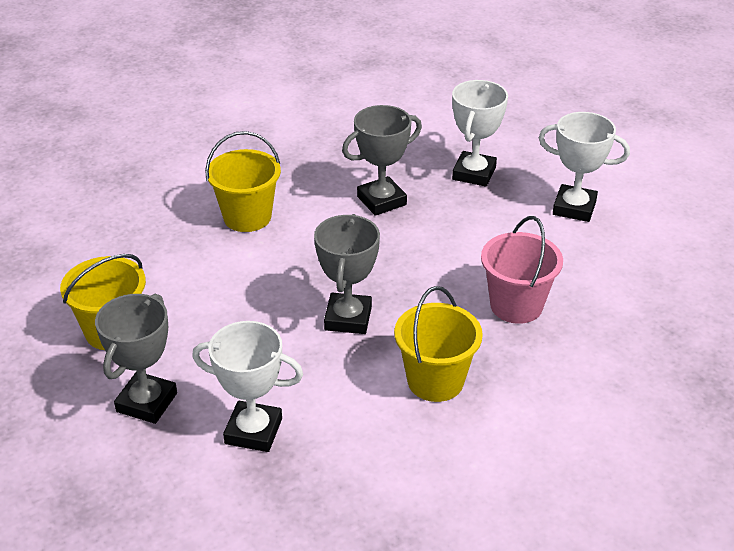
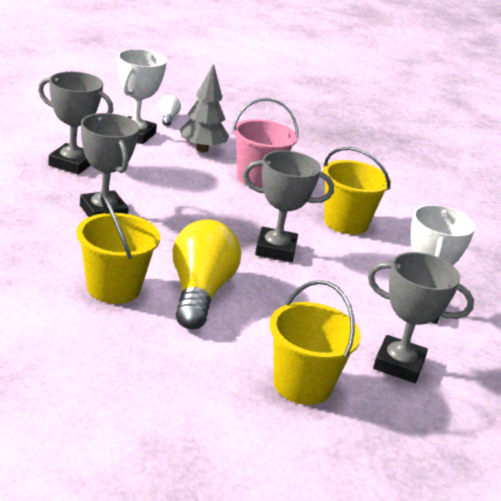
camera: 95 degrees left, 10 degrees down
white trophy [452,80,508,187] -> grey trophy [38,71,113,175]
none -> white light bulb [160,95,181,126]
none -> yellow light bulb [173,219,241,329]
none -> grey tree [179,63,229,152]

